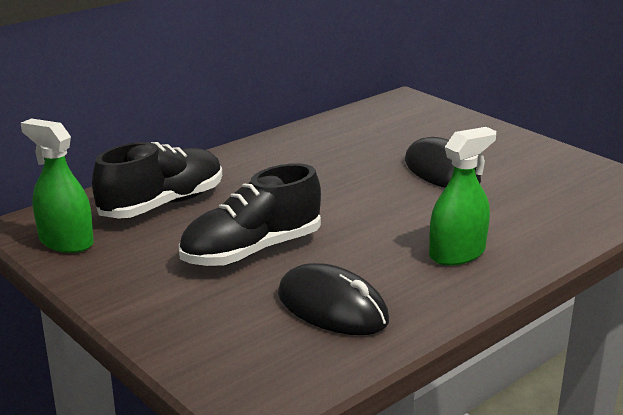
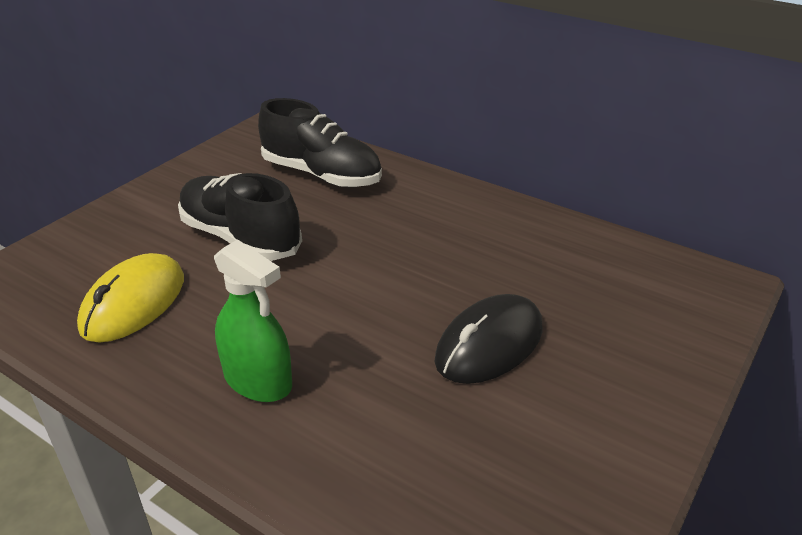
camera: 75 degrees right, 10 degrees up
green spray bottle [21,118,94,253] -> none
black mouse [278,263,389,335] -> yellow mouse [77,253,184,343]

